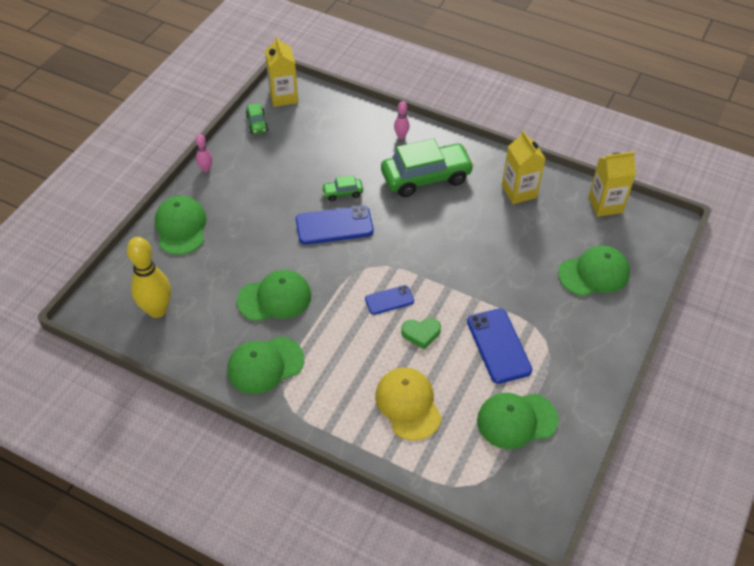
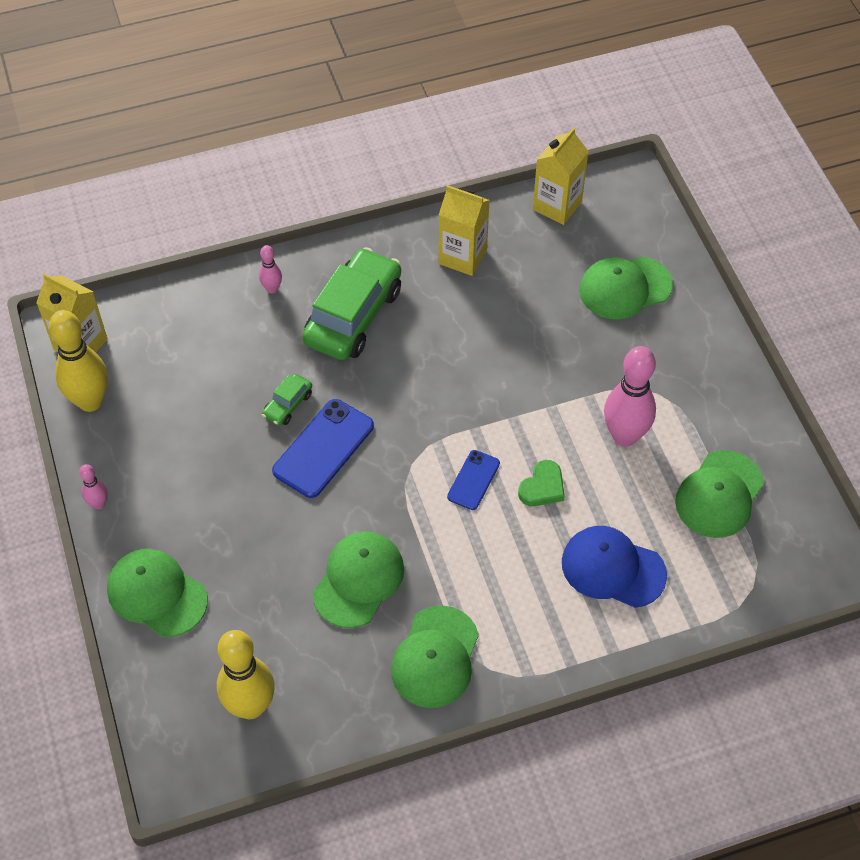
camera: 45 degrees left, 5 degrees up
green car [246,103,268,134] -> yellow bowling pin [49,310,108,412]
yellow cap [375,368,442,441] -> blue cap [562,526,667,608]
blue phone [467,309,532,384] -> pink bowling pin [604,346,656,447]
green cap [558,246,630,296] -> green cap turned 135 degrees counterclockwise [579,257,673,320]

